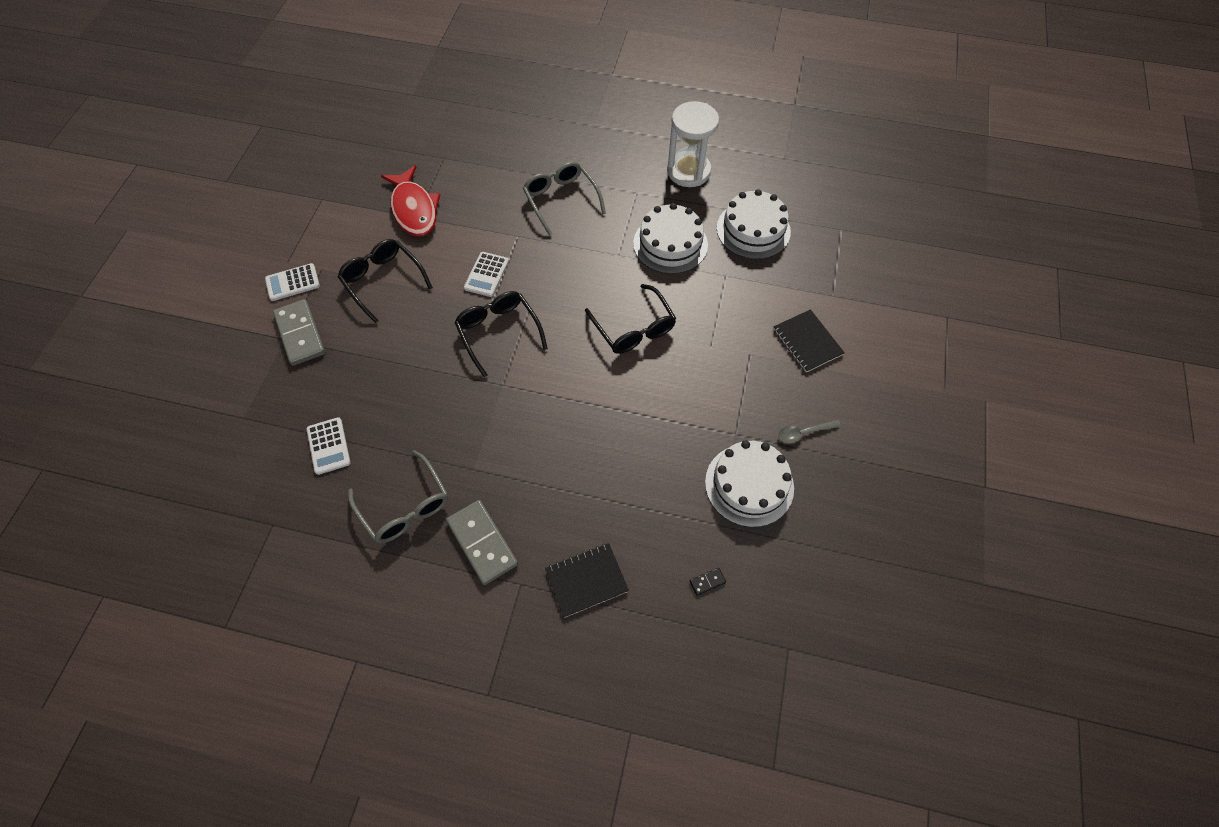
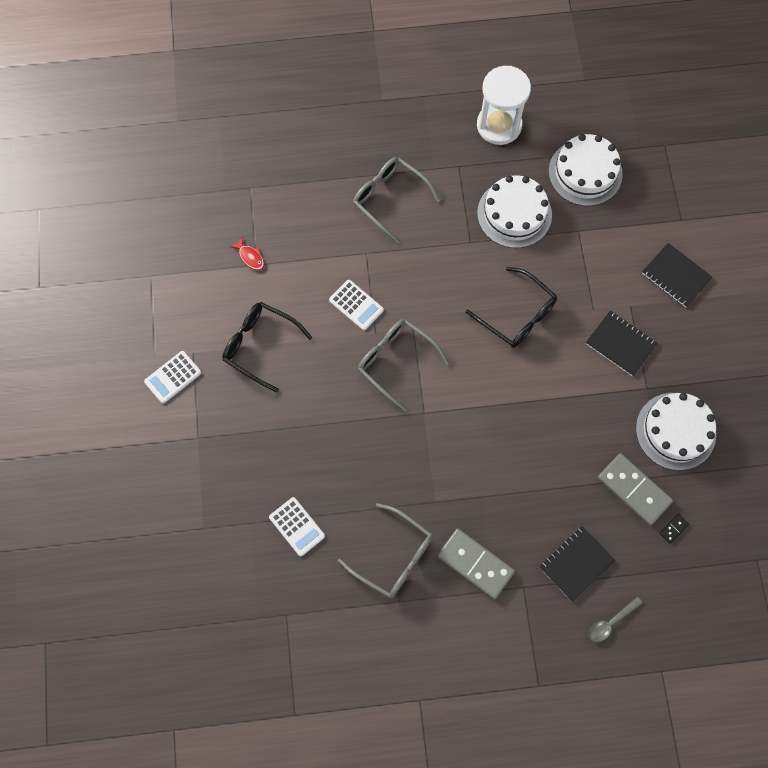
camera: 20 degrees left, 10 degrees up
grey domino [273,299,325,366] -> grey domino moved to [597,453,673,525]
red fish [381,165,440,237] -> red fish [230,237,264,270], size x0.42
black glasses [454,291,548,377] -> grey glasses [358,319,449,412]
white calculator [464,252,509,297] -> white calculator turned 45 degrees counterclockwise [329,280,384,330]
grey spoon [778,420,841,444] -> grey spoon moved to [589,597,643,642]
none -> black notebook [586,310,658,377]

